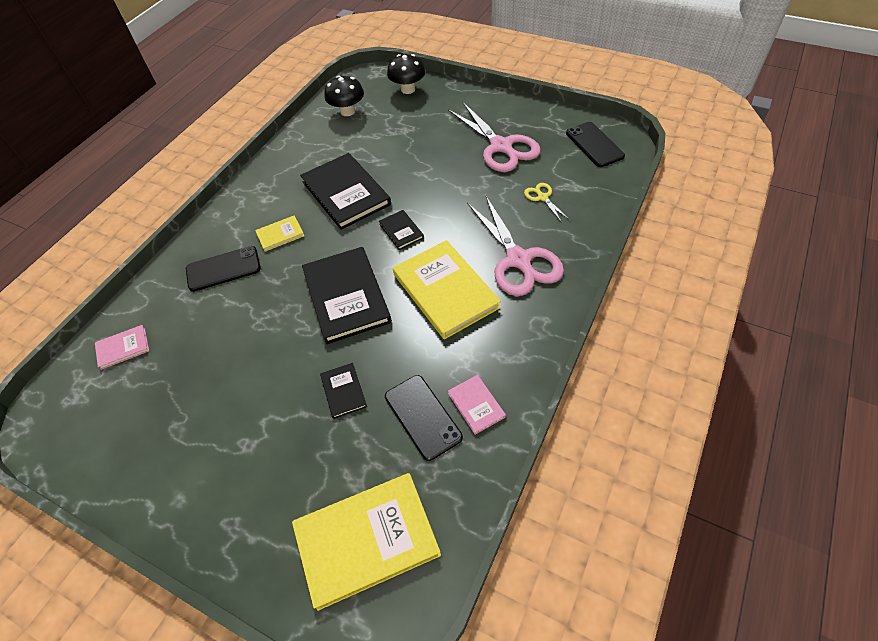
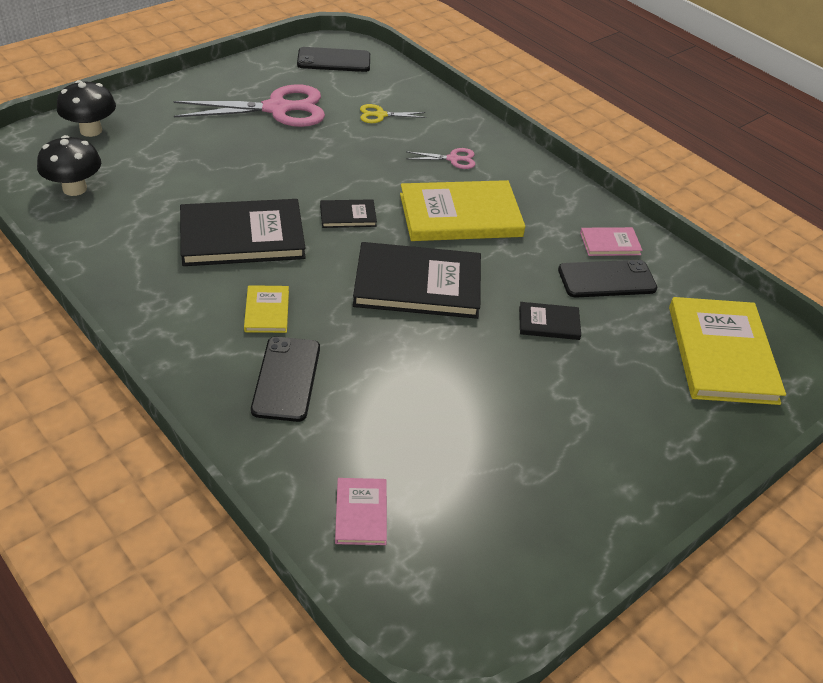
camera: 75 degrees left, 10 degrees down
pink scissors [467,195,564,296] -> pink scissors [406,148,476,169], size x0.45

